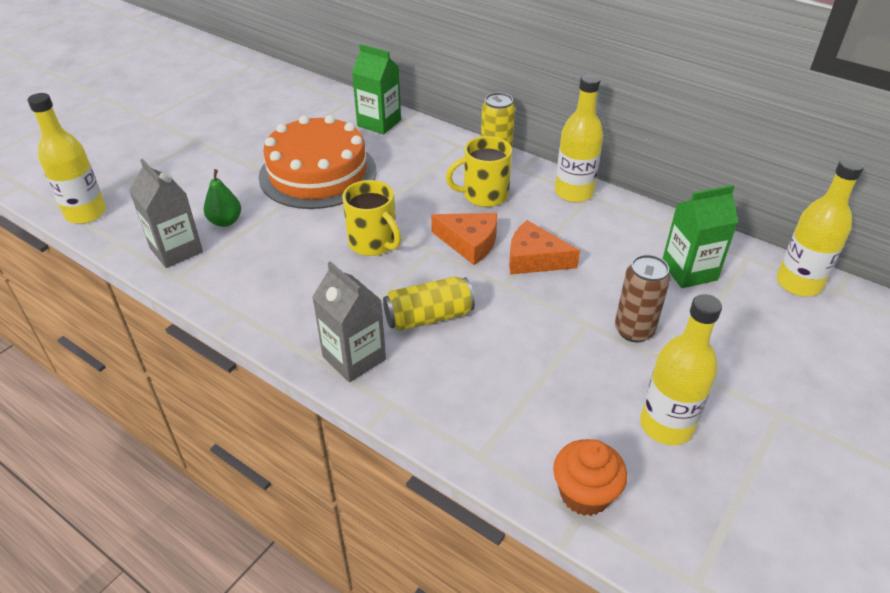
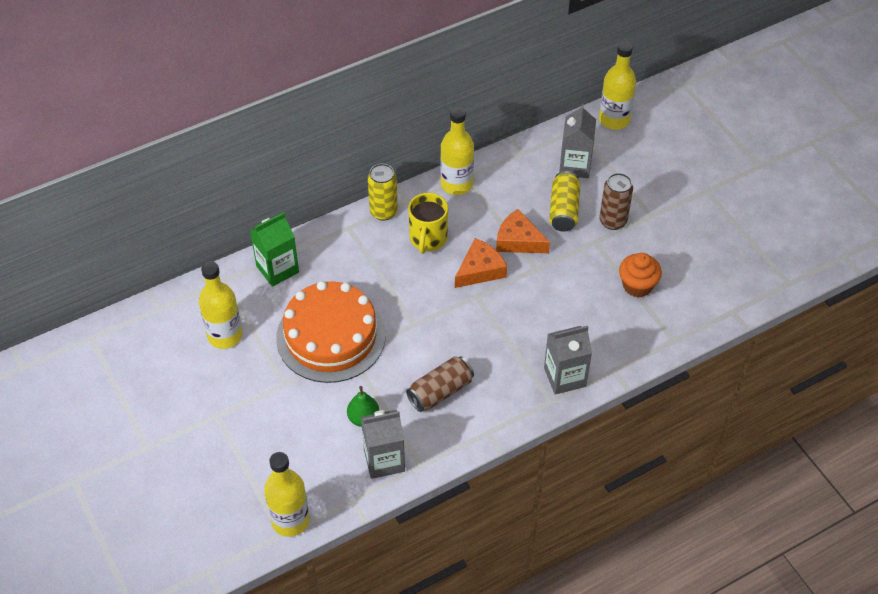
camera: 65 degrees left, 10 degrees up
yellow mug [342,180,401,256] -> none
yellow can [383,276,475,331] -> yellow can moved to [549,171,580,232]
orange cheese [509,220,580,275] -> orange cheese turned 75 degrees clockwise [496,209,550,253]
orange cupcake [553,439,627,516] -> orange cupcake moved to [619,253,662,297]
yellow bottle [640,294,722,445] -> yellow bottle moved to [199,261,242,349]
green carton [663,185,738,288] -> grey carton [559,104,596,178]
none -> brown can [406,356,474,412]

